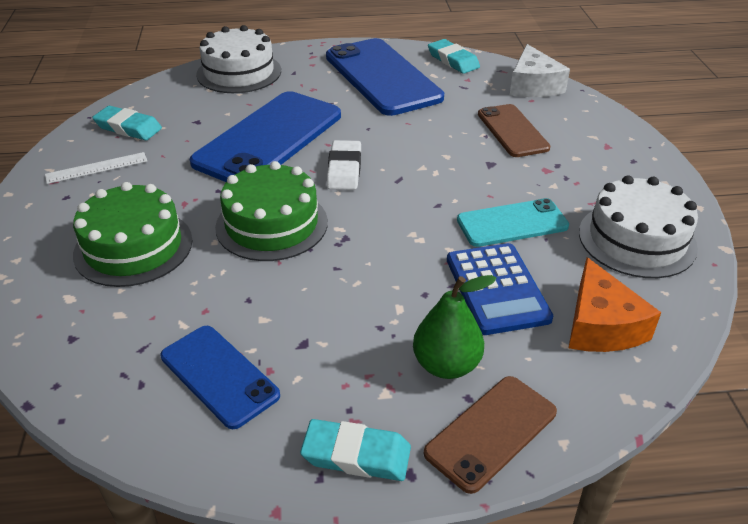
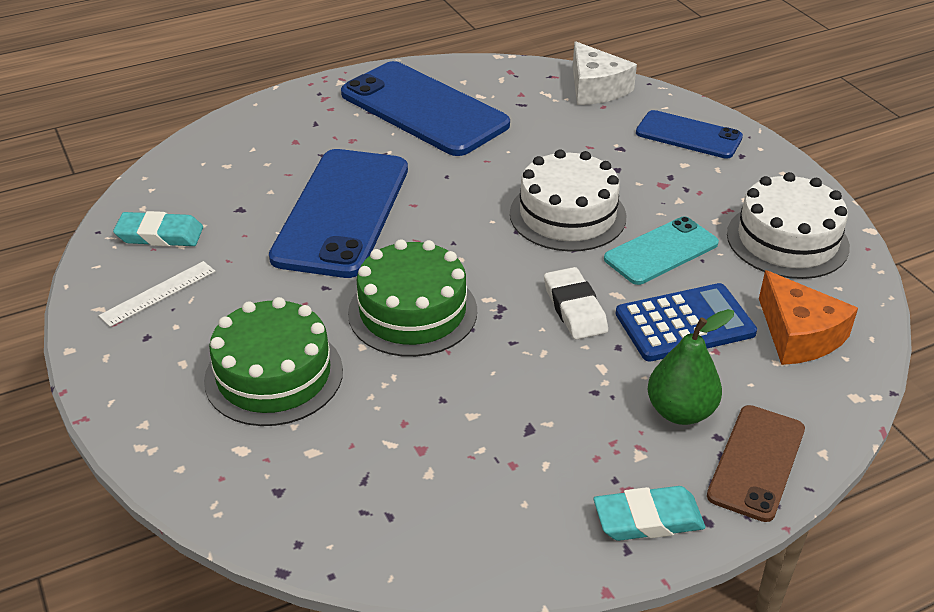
camera: 20 degrees left, 0 degrees up
blue phone [160,326,280,429] -> blue phone moved to [636,110,743,159]
white cake [196,25,281,93] -> white cake moved to [510,149,627,252]
white eraser [327,140,361,190] -> white eraser moved to [544,267,608,340]
turquoise eraser [428,39,480,74] -> none
blue calculator [447,243,553,335] -> blue calculator turned 75 degrees counterclockwise [616,283,757,362]
brown phone [478,104,550,157] -> none

